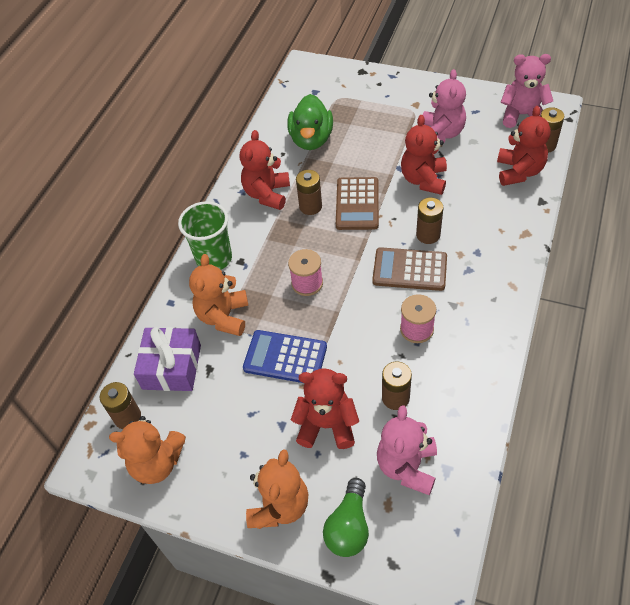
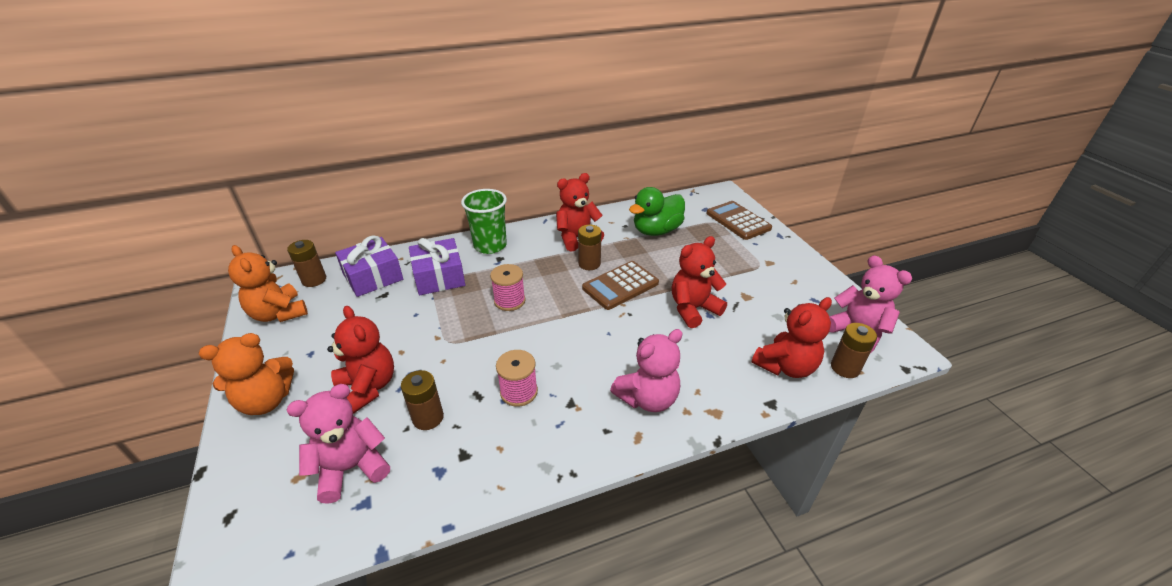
camera: 45 degrees right, 15 degrees down
orange teddy bear [189,254,248,336] -> purple gift [409,238,465,295]
blue calculator [243,330,327,383] -> none
green light bulb [323,478,369,557] -> none
brown calculator [372,247,447,291] -> brown calculator moved to [707,201,772,240]
brown battery [416,197,443,244] -> none
pink teddy bear [423,69,466,143] -> pink teddy bear moved to [610,329,683,412]

